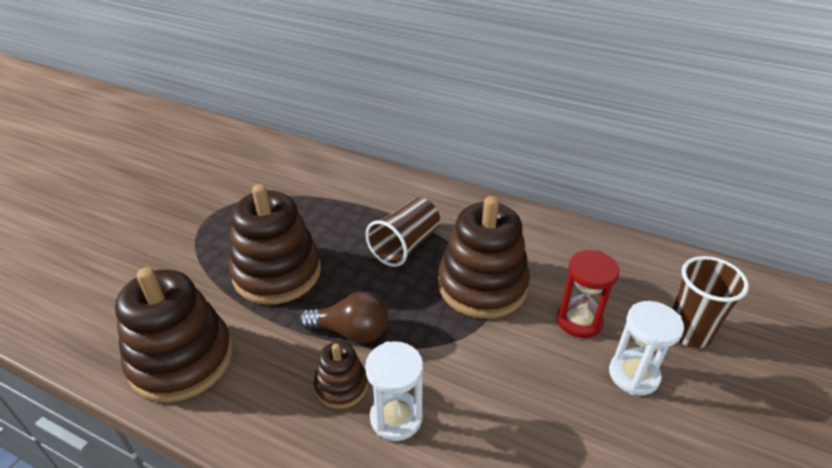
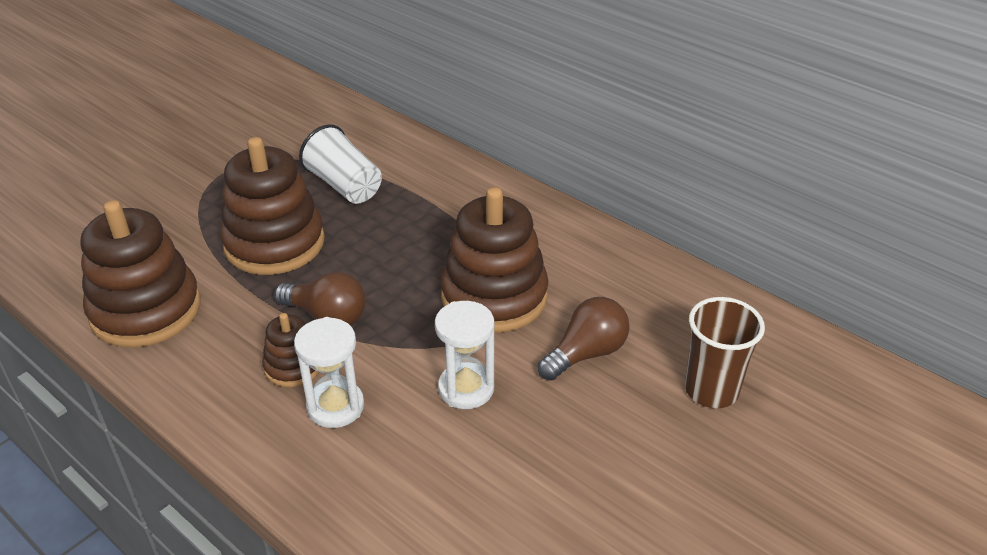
camera: 15 degrees right, 0 degrees up
brown cup [366,197,440,267] -> none
red hourglass [557,250,620,338] -> brown light bulb [538,297,630,381]
white hourglass [609,301,684,395] -> white hourglass moved to [435,301,494,409]
none -> white cup [299,124,382,204]

